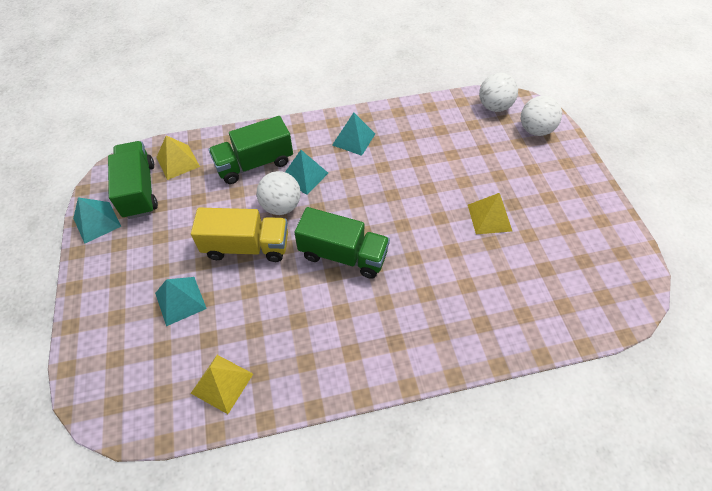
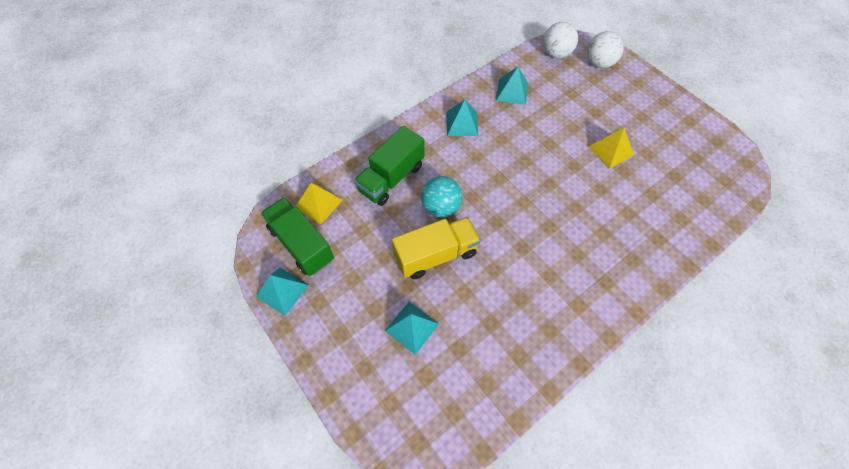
camera: 25 degrees left, 5 degrees up
yellow pyramid [191,355,253,414] -> none
white ball [257,171,301,215] -> turquoise ball [421,176,463,218]
turquoise pyramid [285,150,328,195] -> turquoise pyramid moved to [496,67,528,105]
green truck [294,207,390,279] -> none

